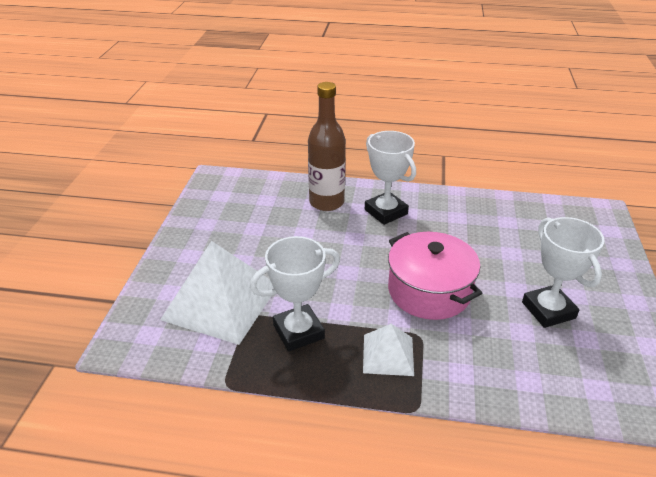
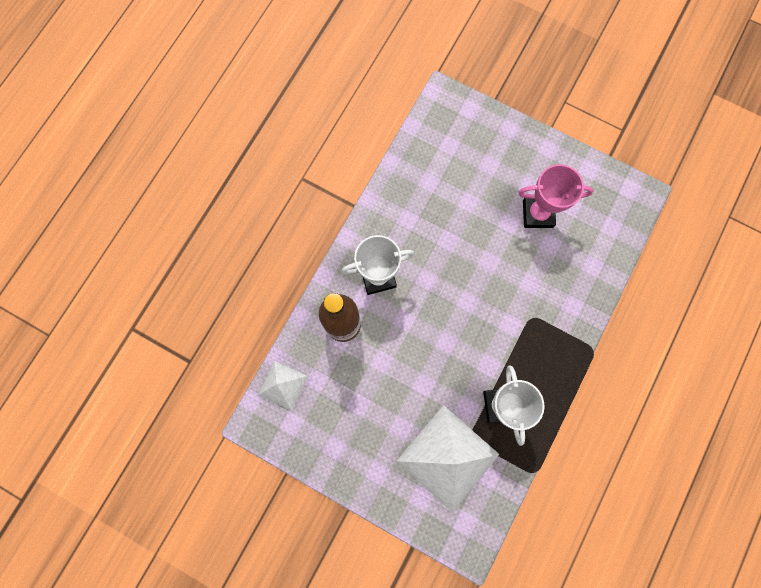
camera: 70 degrees left, 40 degrees up
white pyramid [363,324,414,376] -> white pyramid moved to [258,361,308,411]
pink pot [388,232,482,320] -> none
white trophy [522,217,605,328] -> pink trophy [518,164,594,228]

